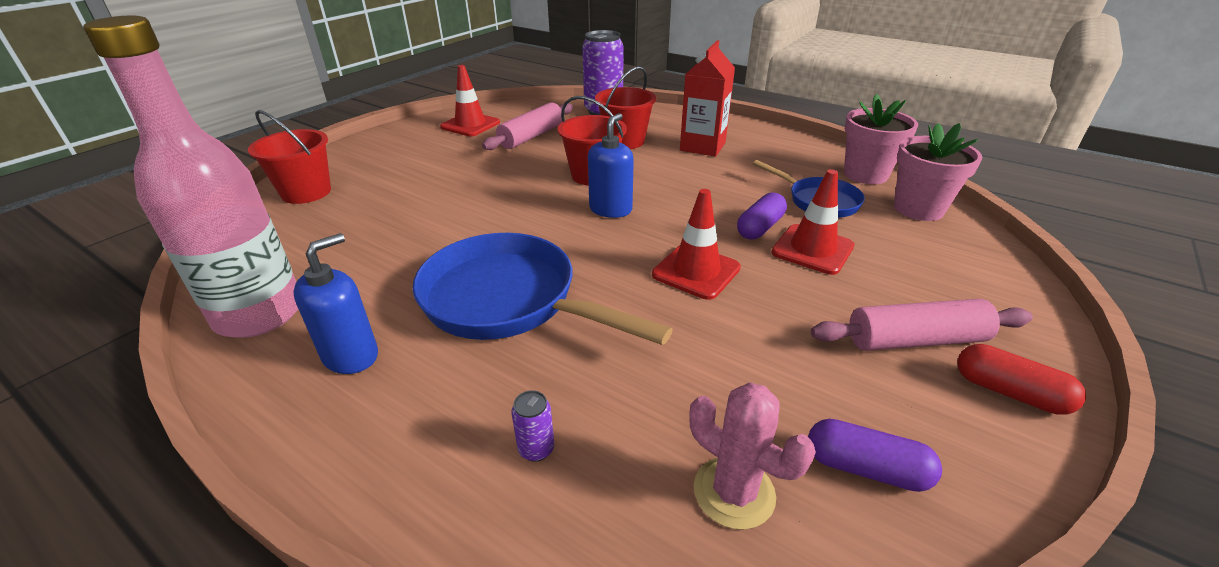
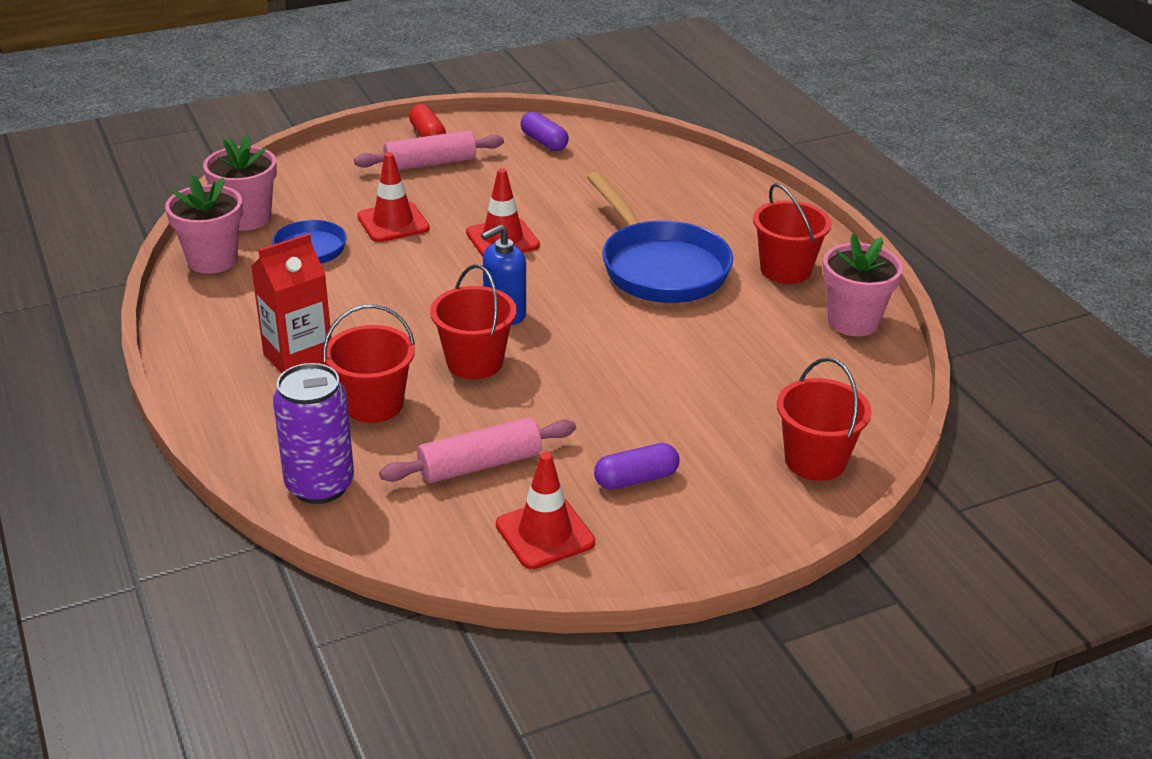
camera: 150 degrees left, 0 degrees up
pink bottle [83,16,298,338] -> pink flower pot [823,234,903,336]
blue soap dispenser [293,233,378,374] -> red bucket [753,183,831,284]
purple can [511,390,554,462] -> none
pink cactus [690,382,816,530] -> none
purple capsule [737,192,787,240] -> purple capsule moved to [594,443,679,490]
pink rolling pin [811,299,1033,351] -> pink rolling pin turned 45 degrees counterclockwise [354,130,504,171]

